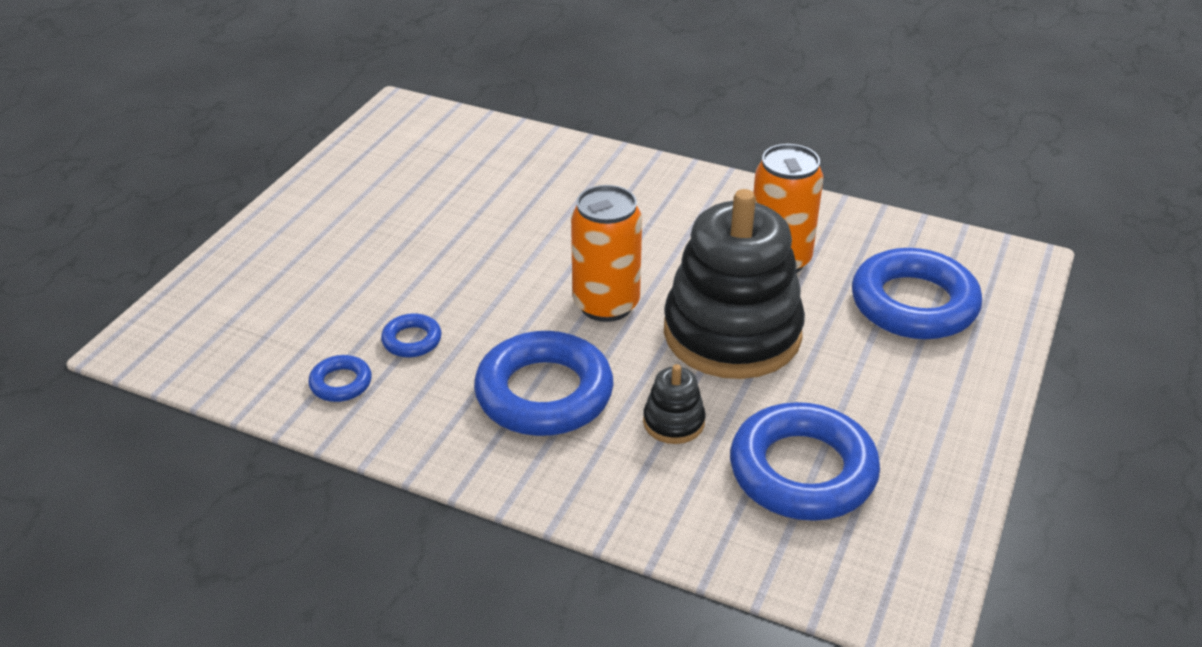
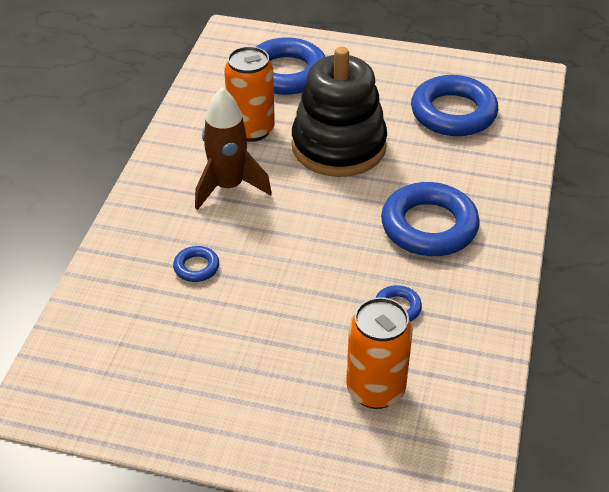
camera: 100 degrees left, 5 degrees up
blue ring [308,355,372,402] -> blue ring moved to [173,246,219,282]
orange can [571,185,642,322] -> orange can moved to [346,297,413,409]
black stacking toy [643,364,705,444] -> none
none -> brown rocket [195,87,272,210]

